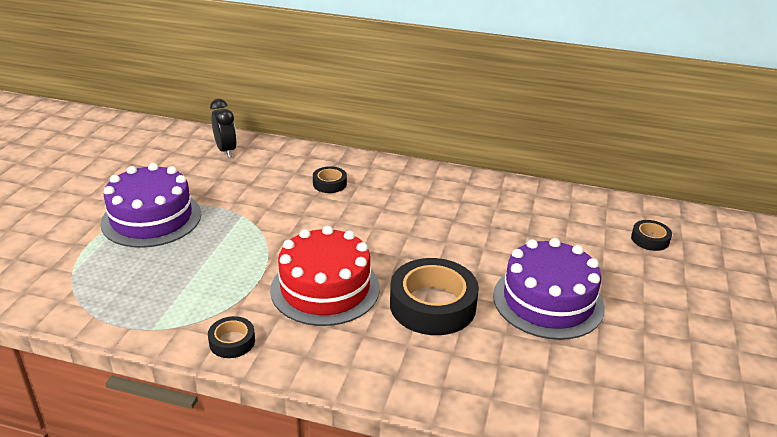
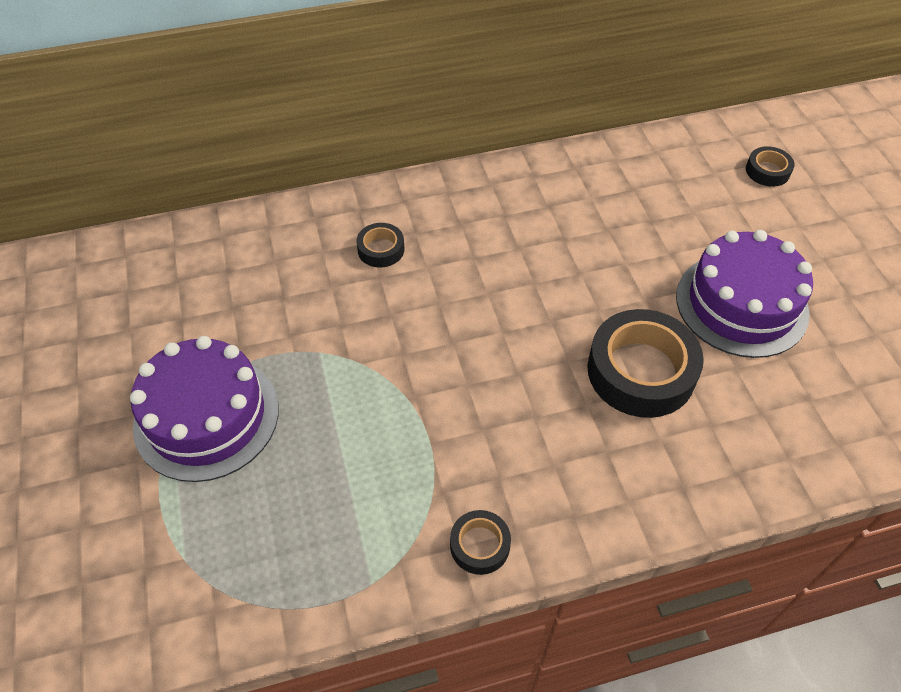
camera: 30 degrees left, 20 degrees up
black clock [210,99,237,158] -> none
red cake [270,226,380,326] -> none

